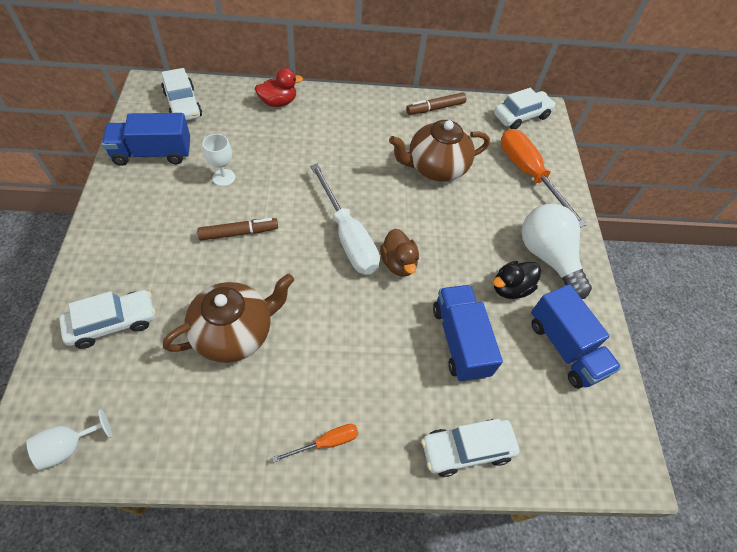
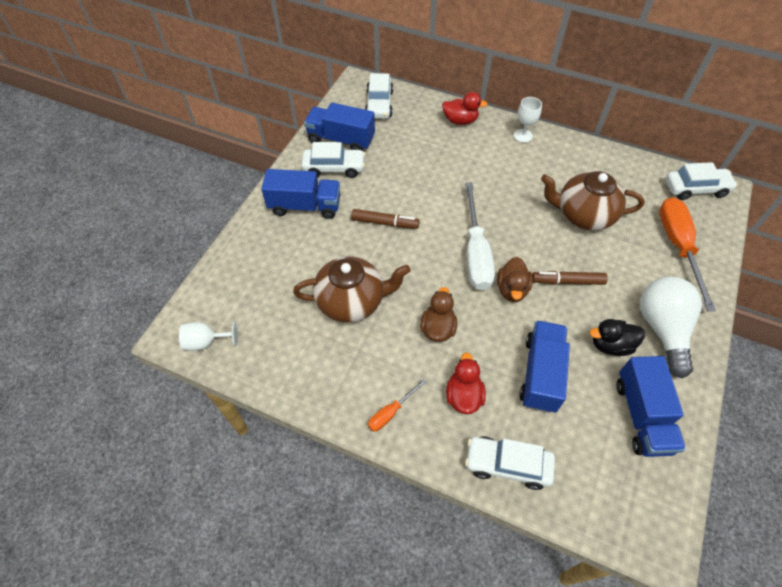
camera: 30 degrees right, 0 degrees up
white car [59,290,156,349] -> white car moved to [301,142,366,178]
white goblet [203,134,235,186] -> white goblet moved to [514,97,542,143]
orange screwdriver [272,424,358,463] -> orange screwdriver turned 135 degrees clockwise [368,379,427,432]
brown marker [406,92,466,115] -> brown marker moved to [532,271,608,285]
none -> blue truck [261,169,340,219]
none -> brown duck [420,287,457,342]
none -> red duck [446,352,486,414]

